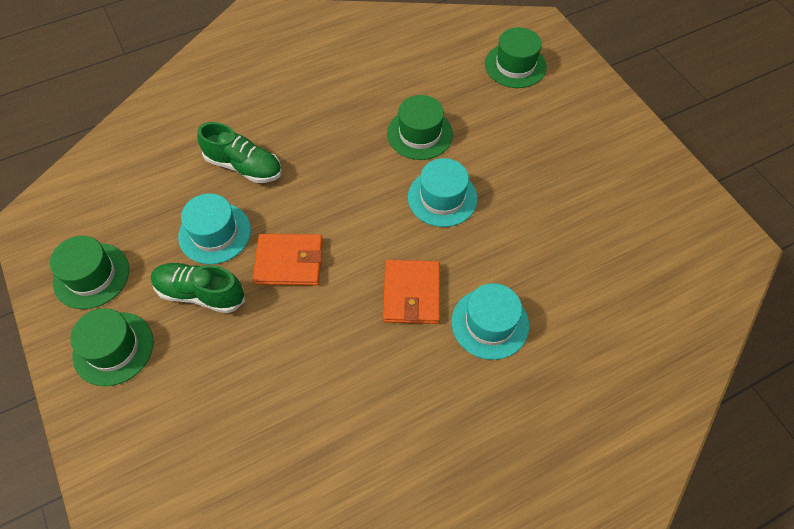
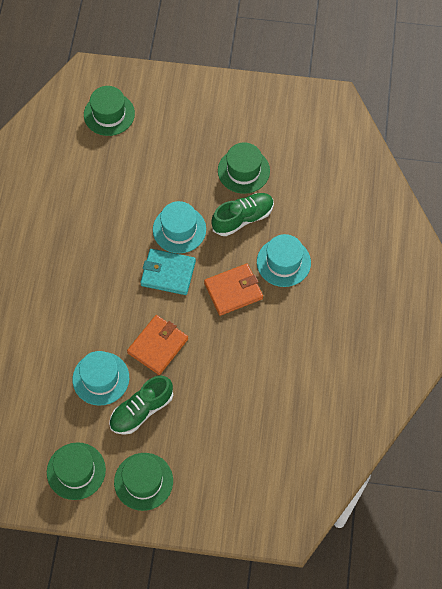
camera: 55 degrees left, 5 degrees up
green shoe [197,122,282,183] -> green shoe moved to [211,193,274,236]
orange wallet [383,260,440,324] -> orange wallet turned 60 degrees counterclockwise [204,264,263,316]
green hat [387,95,453,160] -> green hat moved to [218,142,270,194]
none -> turquoise wallet [140,249,196,295]

